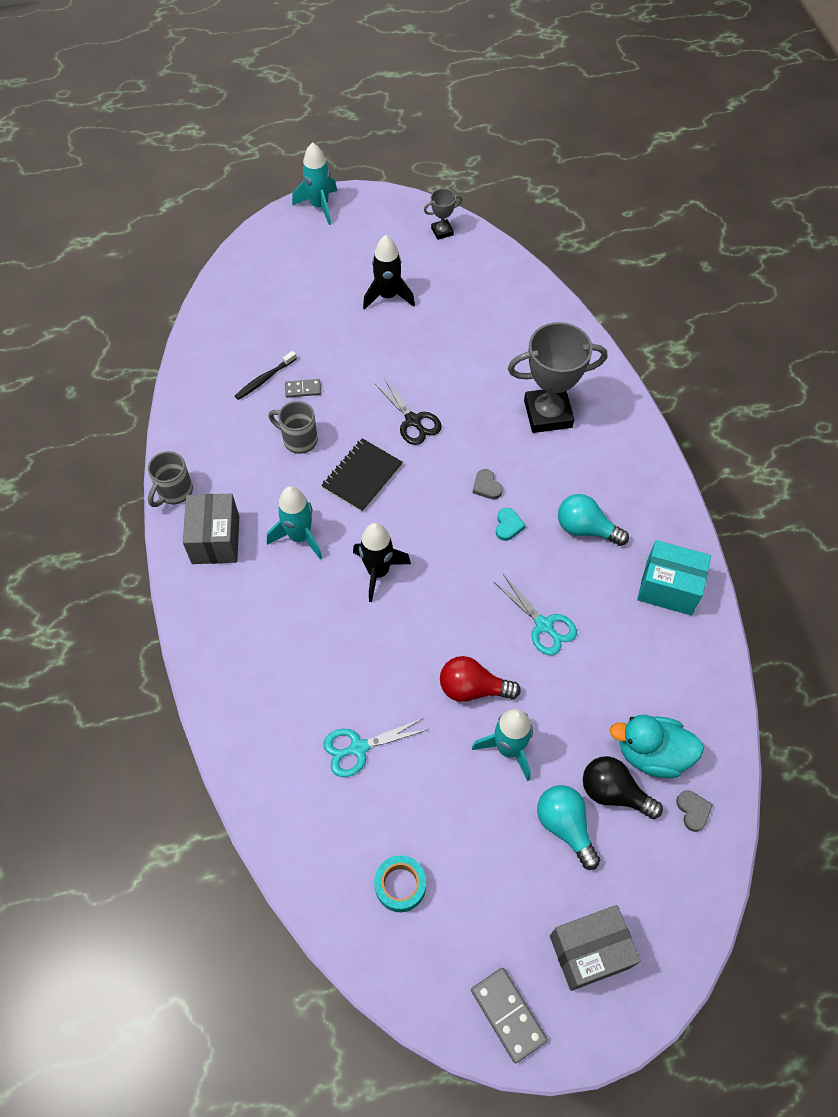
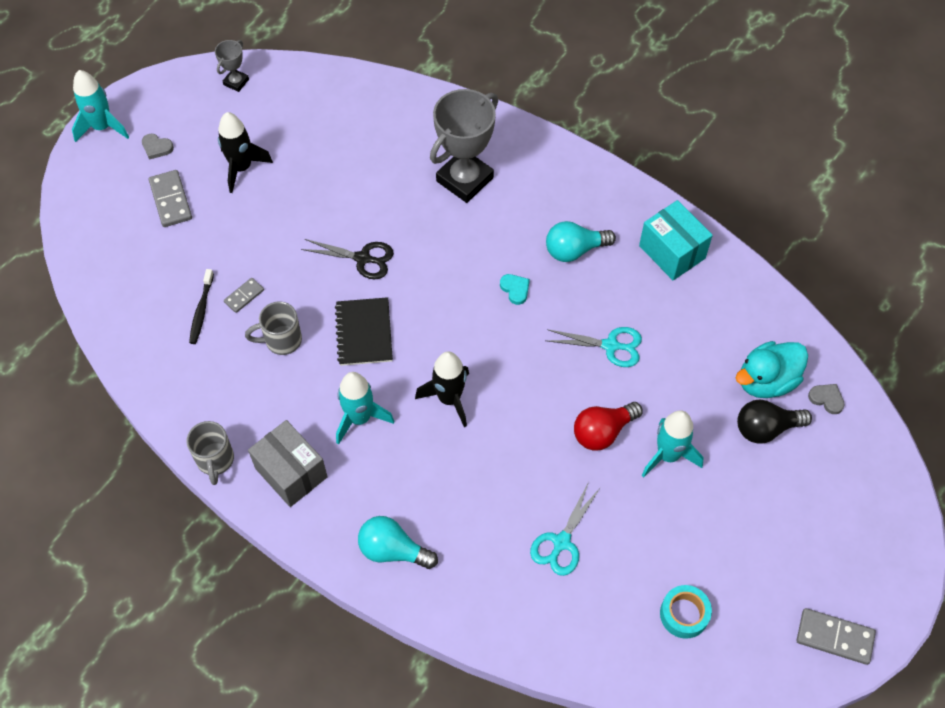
camera: 40 degrees left, 0 degrees up
grey heart [473,469,503,499] -> grey heart moved to [142,134,174,160]
turquoise light bulb [537,785,600,870] -> turquoise light bulb moved to [358,516,438,569]
grey box [550,905,641,991] -> none
turquoise box [637,540,711,615] -> turquoise box turned 75 degrees clockwise [639,200,713,280]
none -> grey domino [149,170,192,227]

